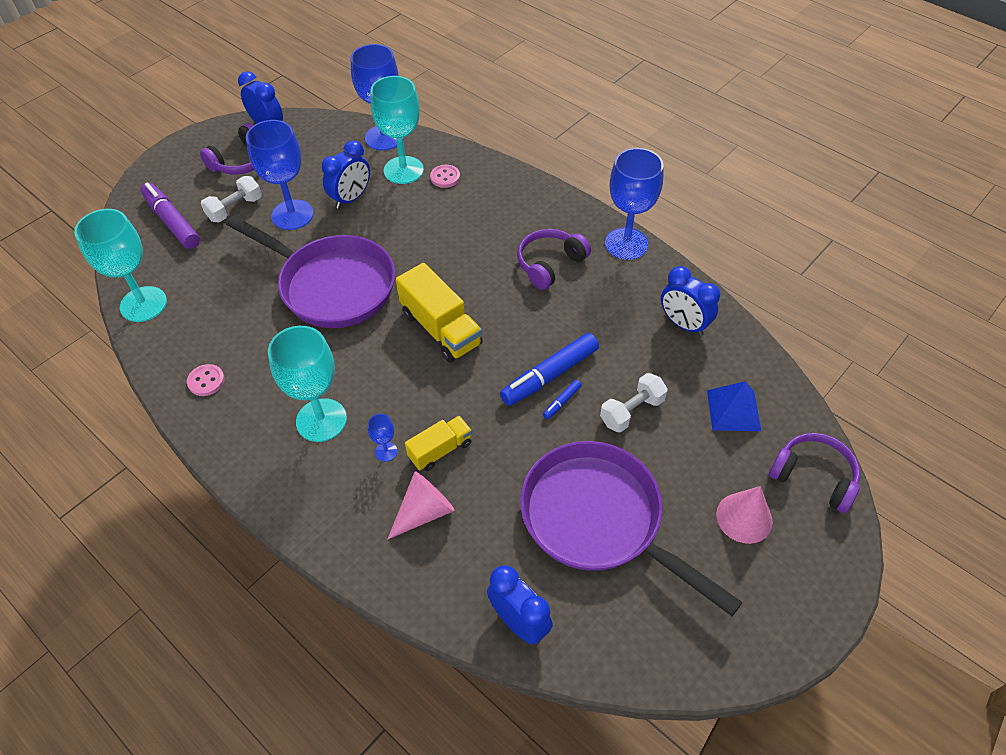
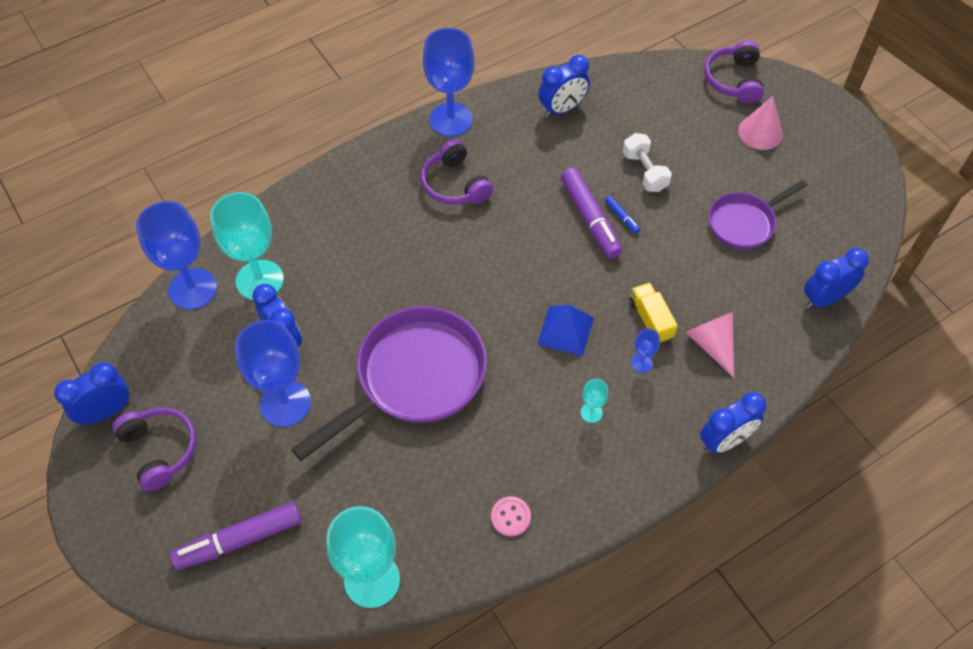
camera: 75 degrees left, 5 degrees up
white dumbbell [201,176,262,223] -> none
turquoise goblet [268,326,347,442] -> turquoise goblet [581,379,608,423], size x0.43
yellow truck [396,263,482,362] -> none
pink button [430,165,460,188] -> none
blue marker [500,333,599,406] -> purple marker [561,167,622,259]
purple pan [520,441,743,616] -> purple pan [709,180,807,250], size x0.57
blue pyramid [707,381,761,431] -> blue pyramid moved to [537,305,594,356]
purple headphones [769,433,860,513] -> purple headphones turned 45 degrees counterclockwise [704,40,764,104]
none -> blue clock [700,392,766,453]

